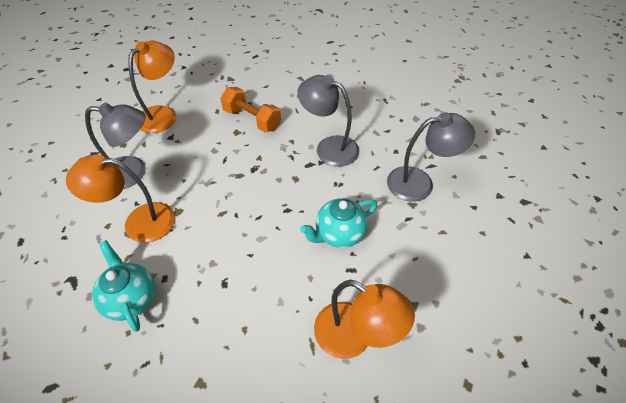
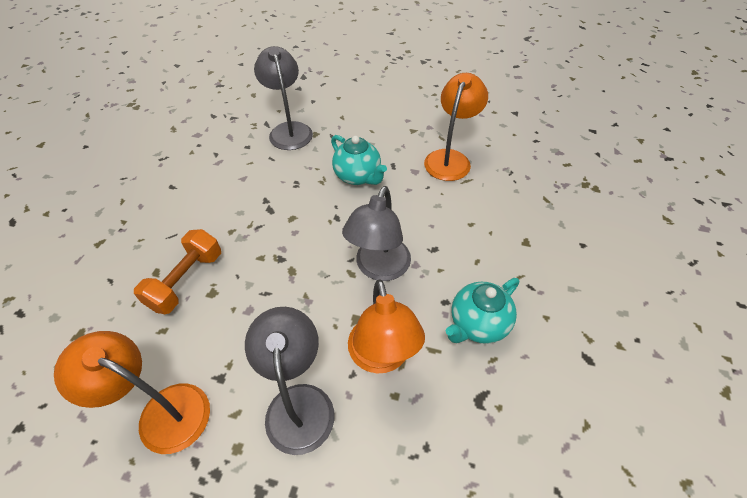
camera: 100 degrees left, 0 degrees up
grey lamp [297,75,359,167] -> grey lamp moved to [342,186,411,281]

